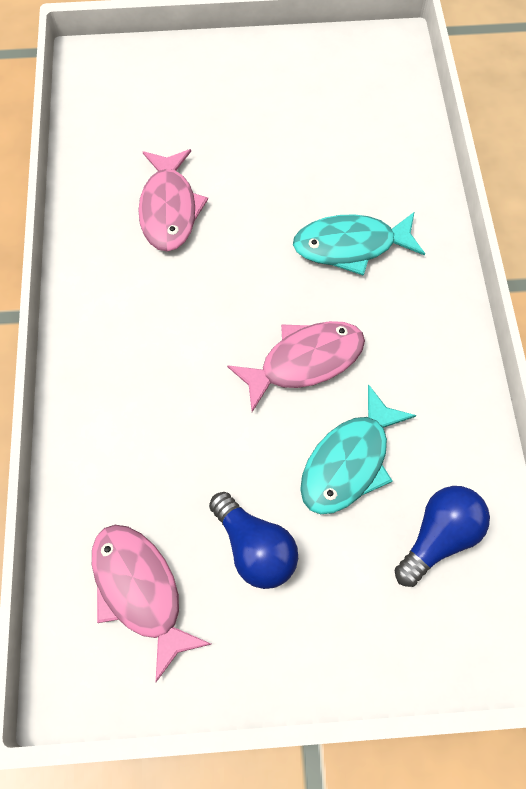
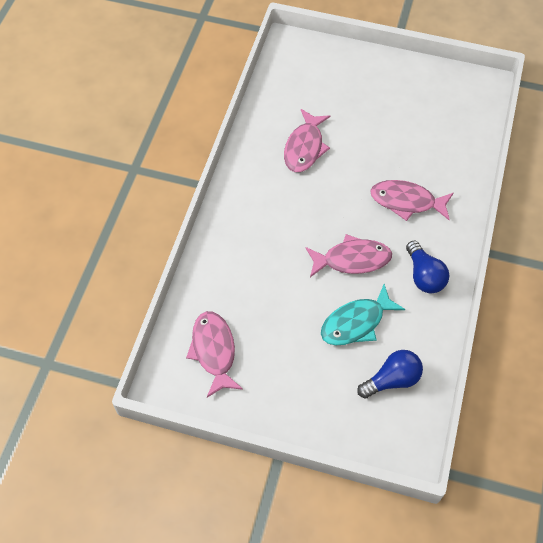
camera: 20 degrees right, 5 degrees down
blue light bulb [209,492,298,589] -> blue light bulb moved to [406,240,449,293]
turquoise fish [293,212,425,276] -> pink fish [370,180,453,221]

